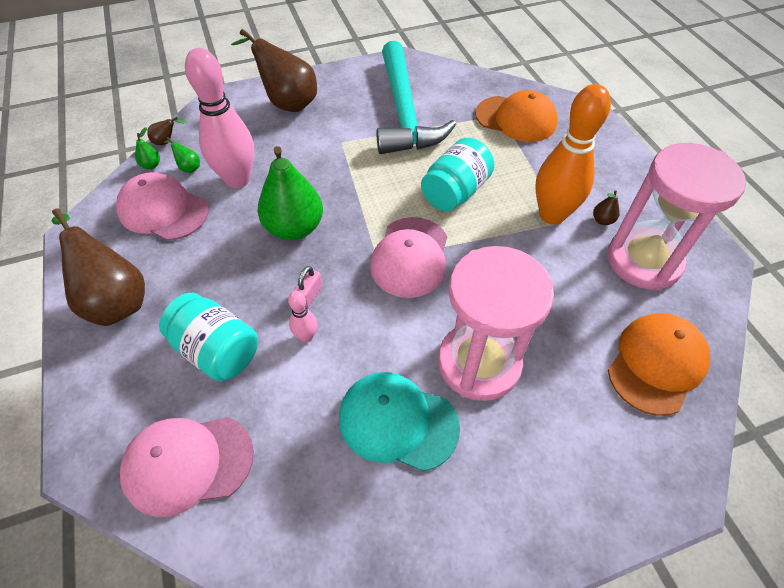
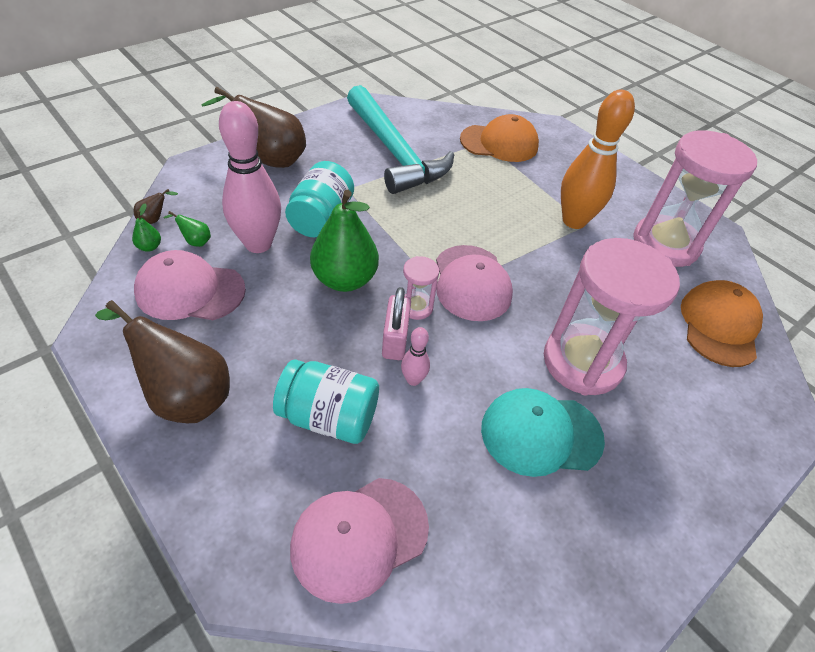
camera: 25 degrees left, 5 degrees down
pink padlock [294,266,322,308] -> pink padlock [382,287,411,360], size x1.55
turquoise jar [421,137,494,211] -> turquoise jar moved to [285,161,354,237]
brown pear [593,190,620,225] -> none
none -> pink hourglass [403,256,439,320]

